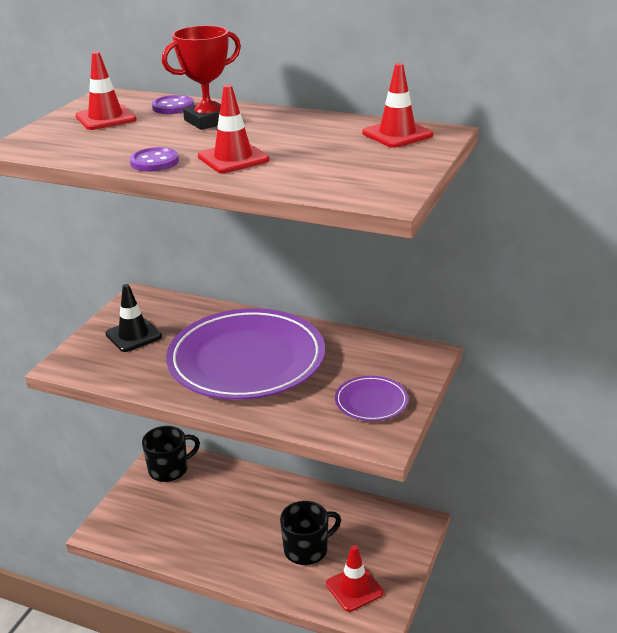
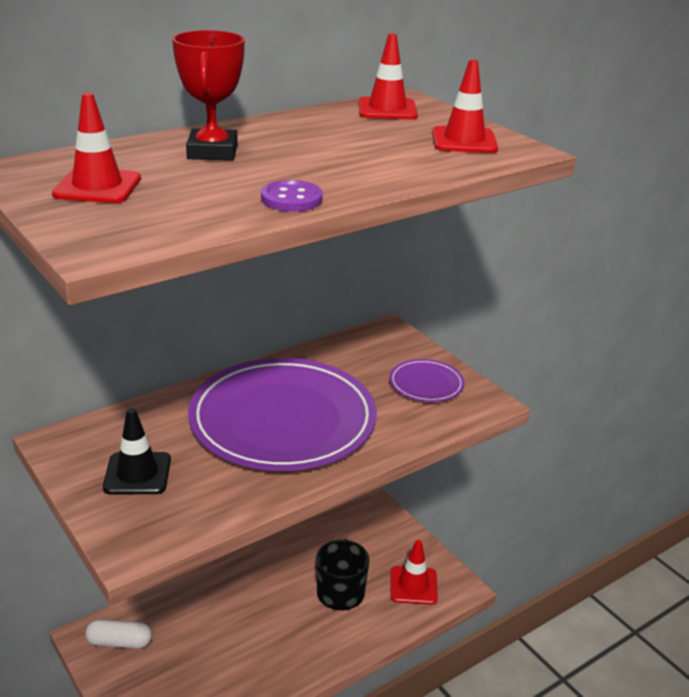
camera: 60 degrees left, 0 degrees up
black mug [142,426,200,482] -> white capsule [85,620,152,649]
purple button [152,95,194,114] -> none
red traffic cone [198,85,270,173] -> red traffic cone moved to [432,60,498,153]

